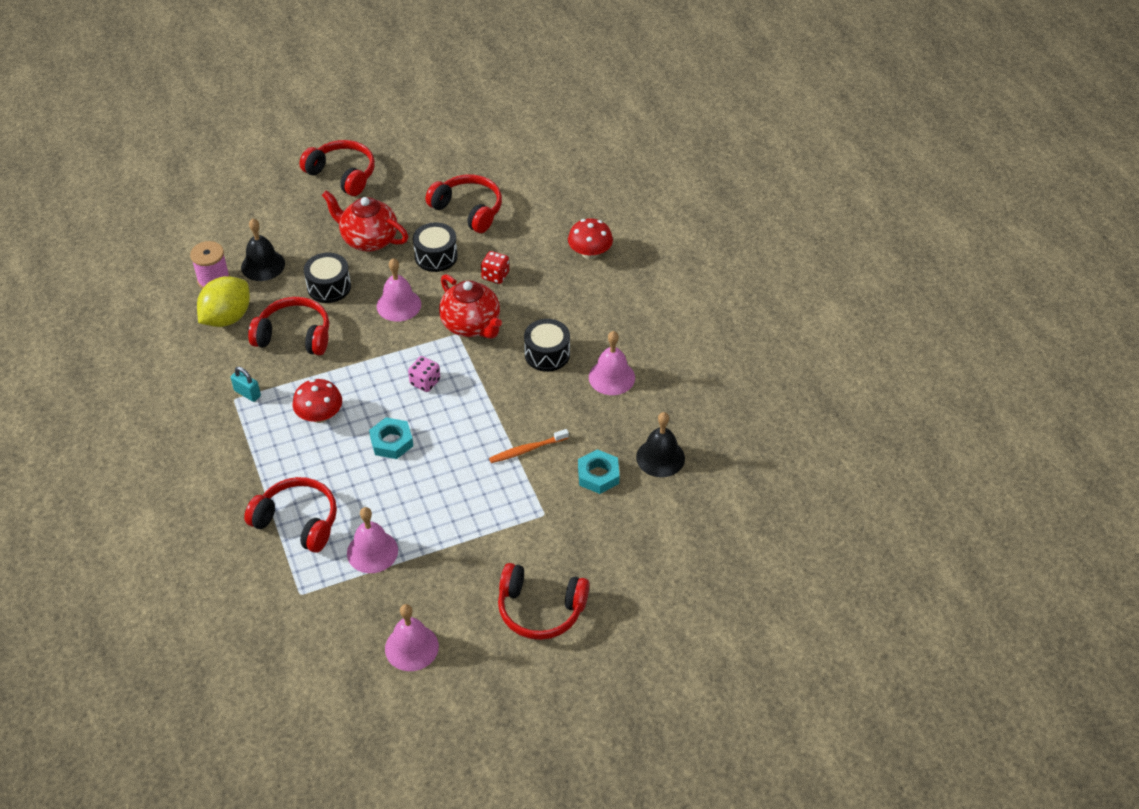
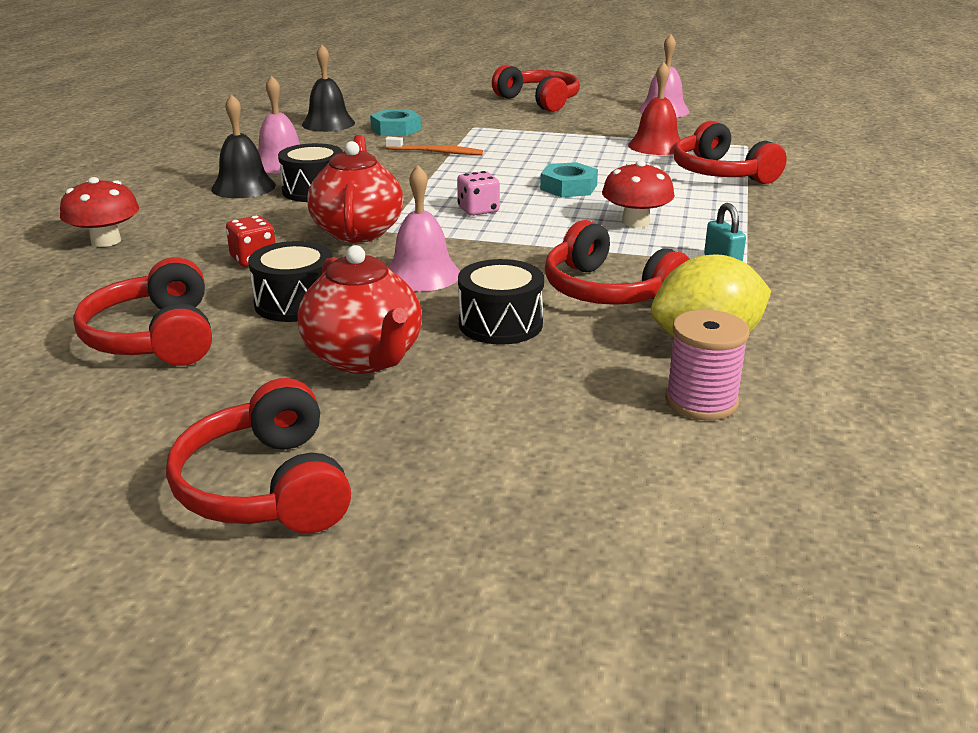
camera: 145 degrees left, 20 degrees down
black bell [241,218,285,281] -> black bell moved to [211,94,276,198]
pink bell [347,507,398,573] -> red bell [628,62,681,155]

